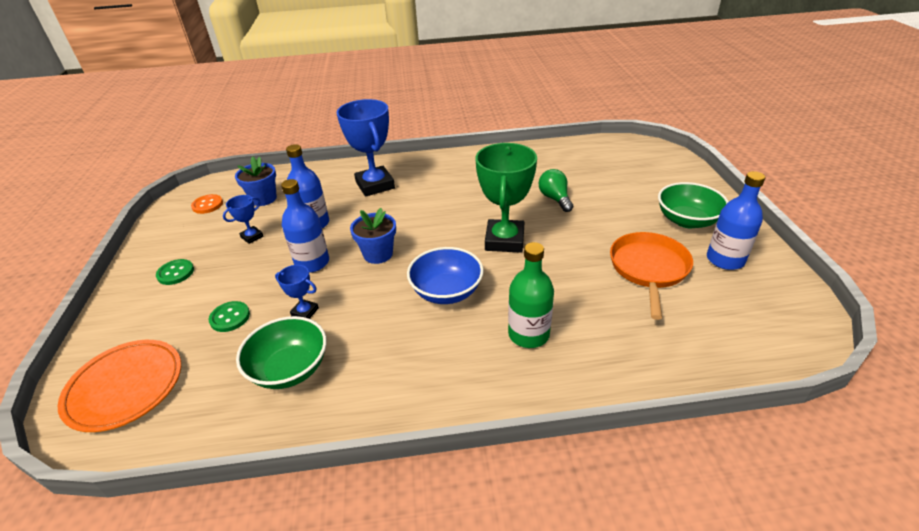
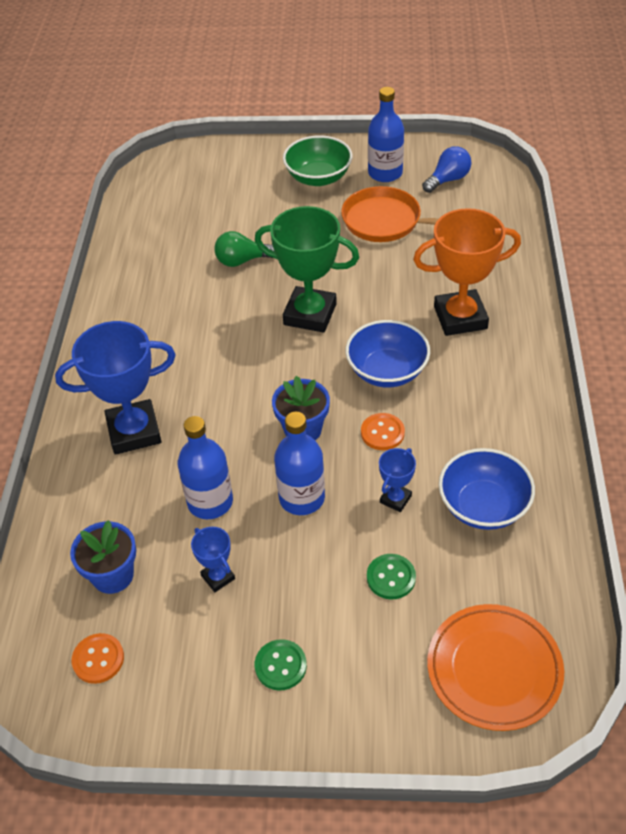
camera: 80 degrees left, 10 degrees up
green bowl [236,316,327,389] -> blue bowl [439,448,535,530]
green bottle [508,242,554,348] -> orange trophy [413,208,521,336]
none -> orange button [361,413,405,450]
none -> blue light bulb [422,146,471,193]

